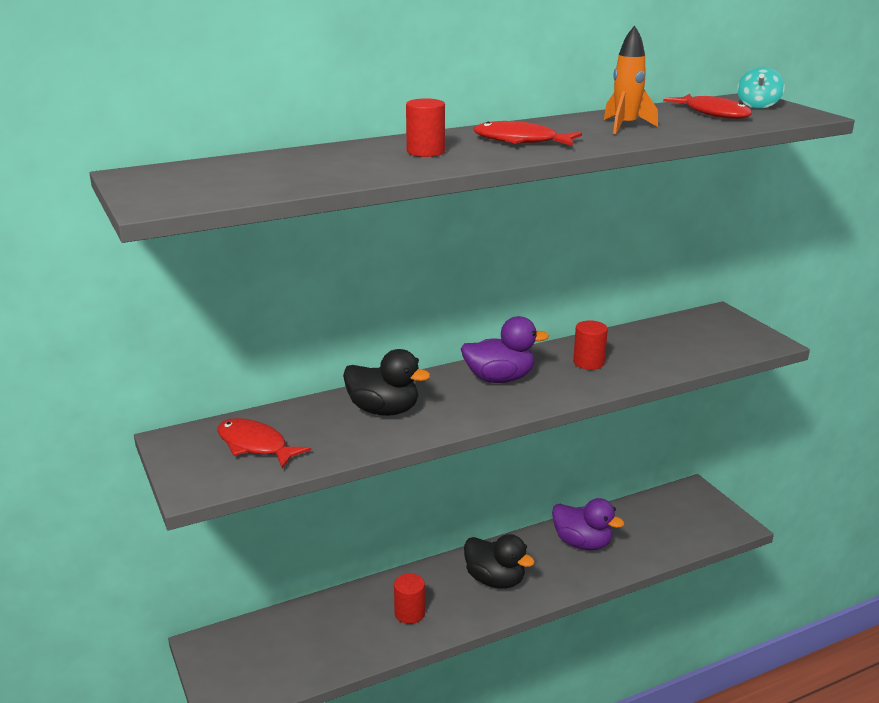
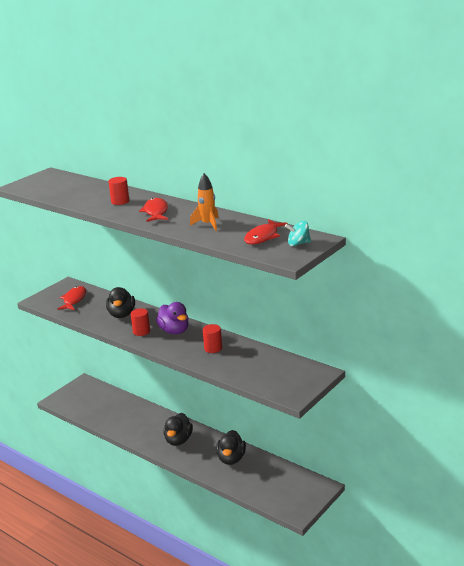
camera: 65 degrees right, 0 degrees up
red cylinder [394,573,425,624] -> red cylinder moved to [131,308,150,336]
purple duck [552,498,624,550] -> black duck [216,430,246,465]

